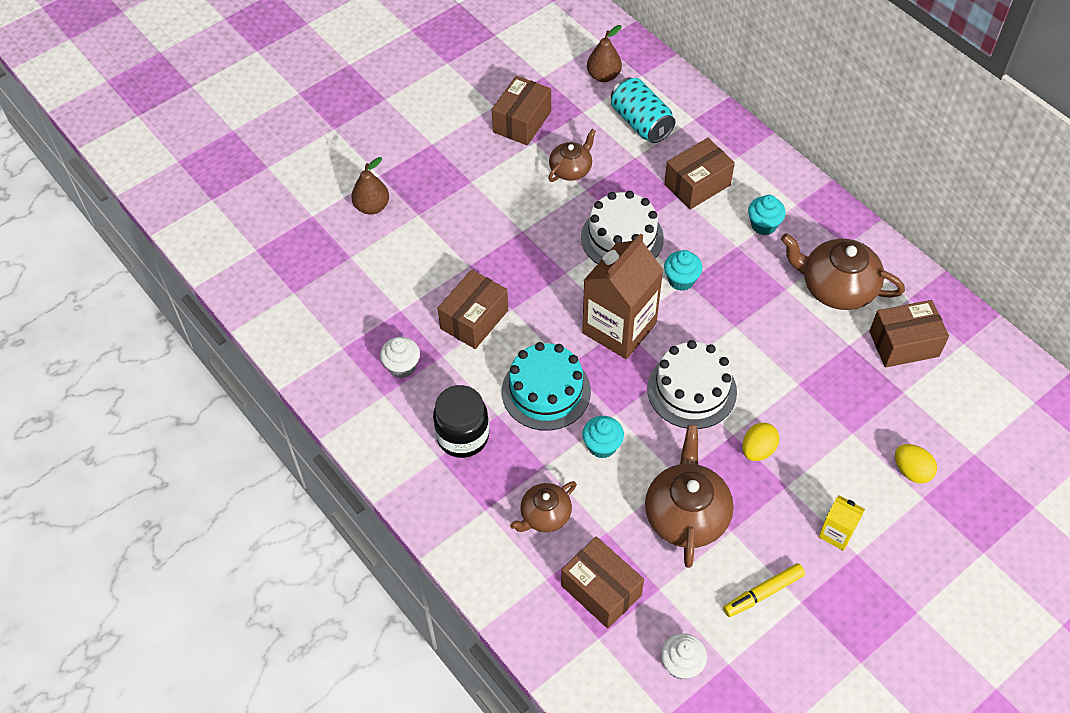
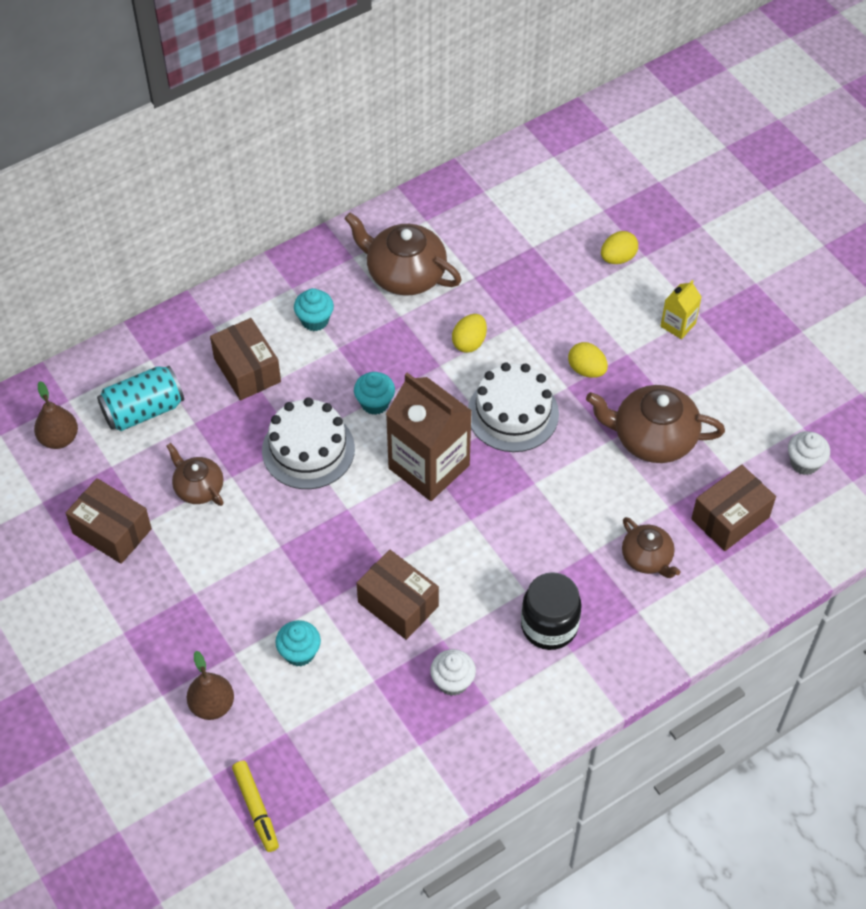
camera: 85 degrees left, 0 degrees up
turquoise cake [502,342,591,431] -> none
turquoise cupcake [582,416,624,459] -> turquoise cupcake moved to [275,620,321,666]
yellow marker [723,563,805,617] -> yellow marker moved to [232,761,279,852]
brown teapot [781,233,905,310] -> brown teapot turned 90 degrees clockwise [344,212,462,296]
brown box [869,300,949,367] -> none
none -> yellow egg [452,314,487,353]

